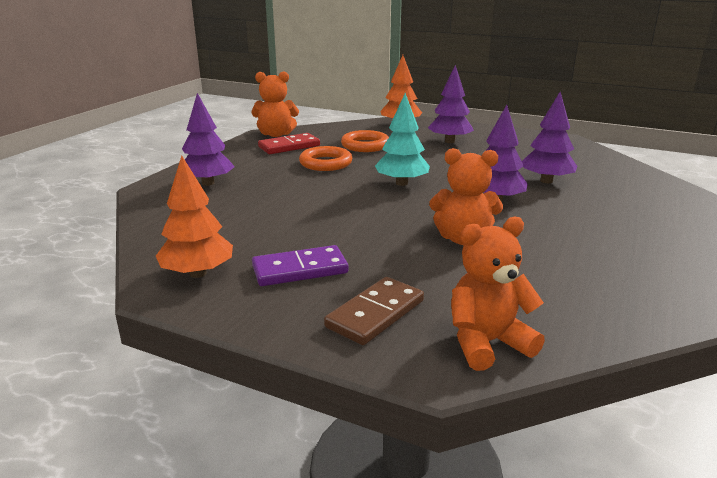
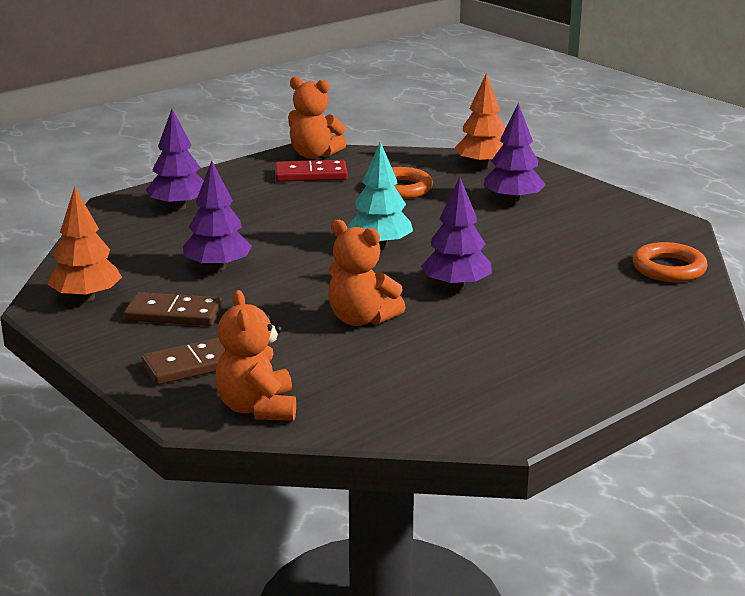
camera: 25 degrees right, 0 degrees up
purple domino [252,245,348,286] -> brown domino [124,292,222,326]
orange ring [299,146,352,171] -> orange ring moved to [633,242,708,282]
orange teddy bear [451,217,545,371] -> orange teddy bear turned 105 degrees counterclockwise [215,290,296,421]
purple tree [522,92,578,183] -> purple tree moved to [183,161,252,271]

